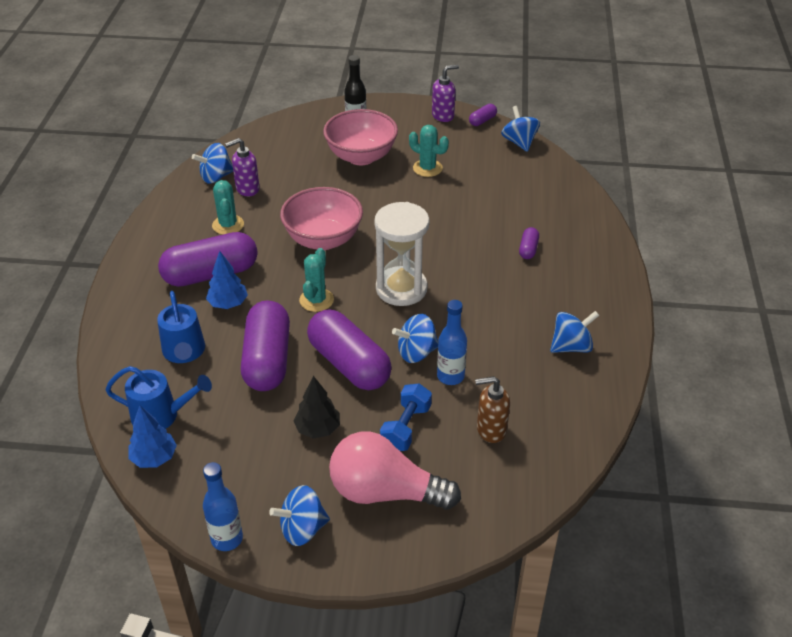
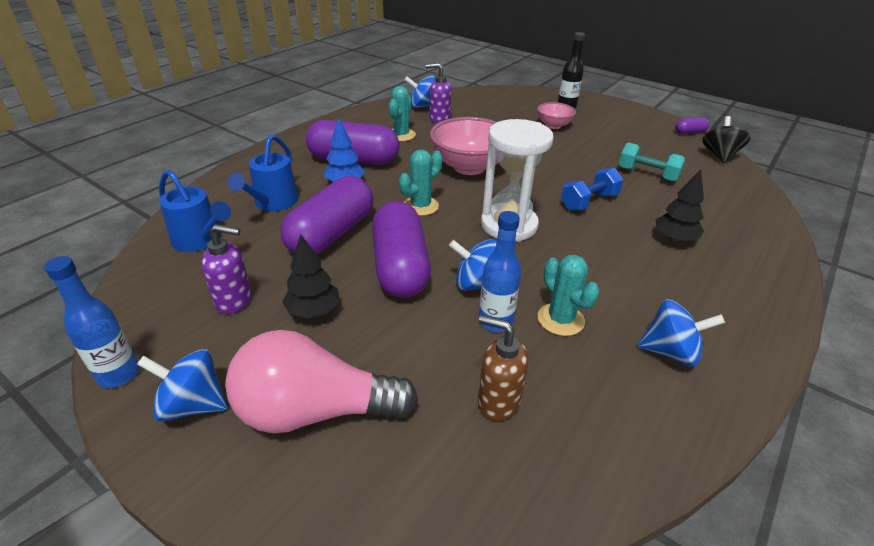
camera: 30 degrees right, 5 degrees down
blue tree [129,405,177,468] -> none
pink bowl [323,109,398,165] -> pink bowl [537,102,576,129], size x0.54
pink light bulb [329,432,461,510] -> pink light bulb turned 45 degrees counterclockwise [225,330,418,434]
blue dumbbell [380,383,432,451] -> blue dumbbell moved to [561,167,623,211]
turquoise cactus [409,125,449,177] -> turquoise cactus moved to [538,255,600,336]
purple soap dispenser [432,65,459,122] -> purple soap dispenser moved to [201,224,252,314]
blue spinning top [501,106,540,152] -> black spinning top [702,116,751,163]
purple capsule [519,227,539,259] -> black tree [656,170,704,242]
none -> turquoise dumbbell [619,143,685,182]

